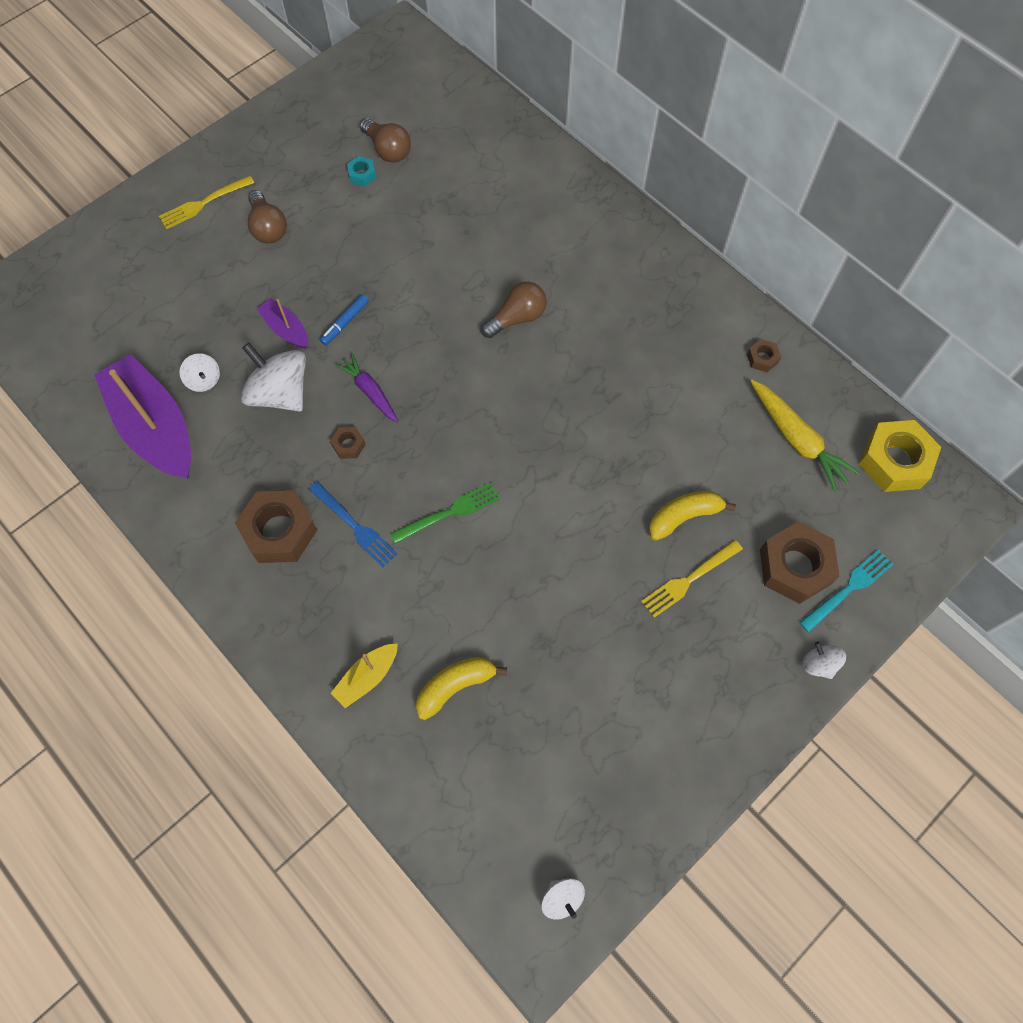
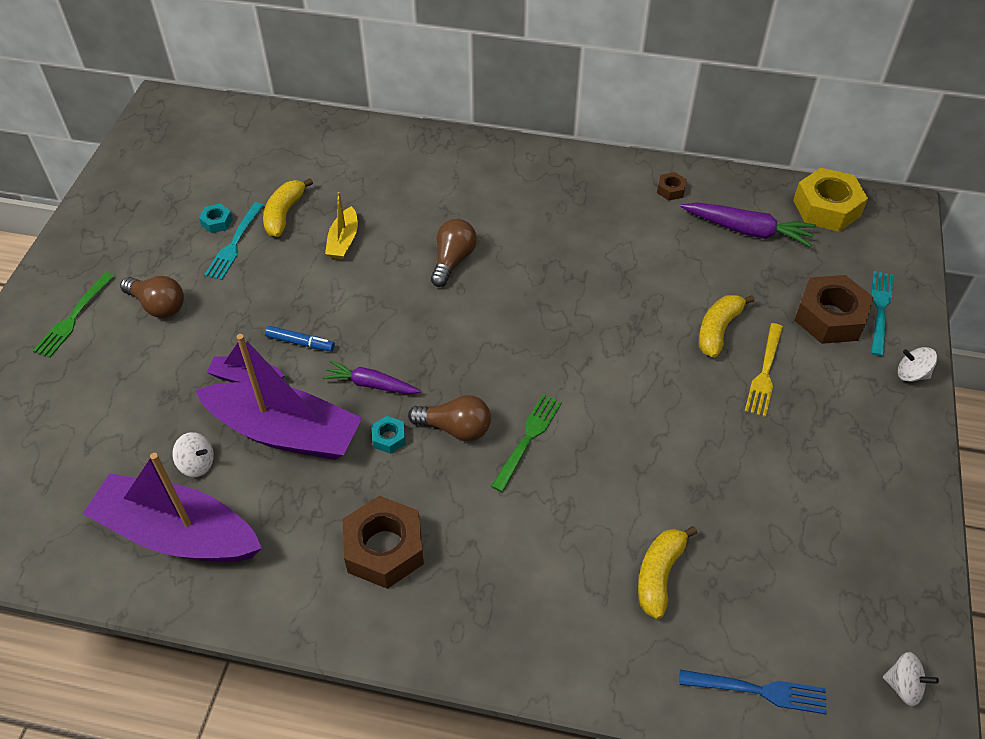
camera: 35 degrees left, 15 degrees down
yellow fork [159,176,255,229] -> green fork [33,272,114,358]
white spinning top [241,343,306,411] -> purple boat [195,334,362,460]
blue fork [309,481,398,568] -> blue fork moved to [679,670,826,714]
blue marker [319,294,369,346] -> blue marker turned 75 degrees counterclockwise [265,326,335,351]
brown nut [330,427,366,459] -> turquoise nut [371,416,406,454]
yellow boat [331,644,398,708] -> yellow boat moved to [325,192,358,260]
brown light bulb [360,118,411,162] -> brown light bulb moved to [408,395,491,441]
yellow carrot [750,380,860,492] -> purple carrot [680,202,816,247]
none -> turquoise fork [204,202,264,280]
none -> yellow banana [263,178,313,237]

